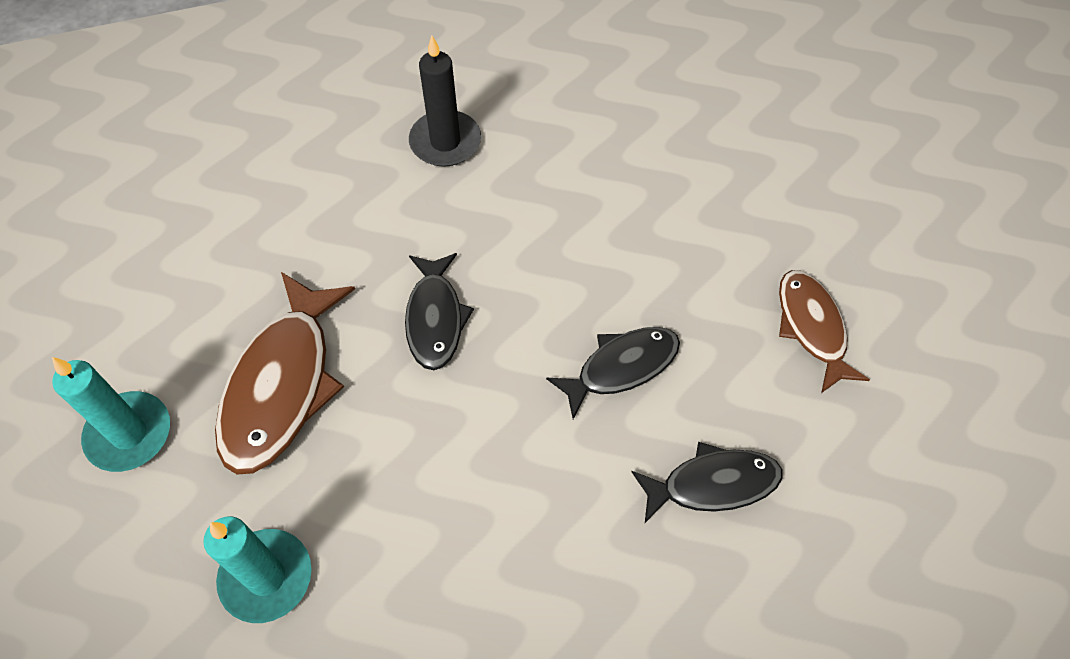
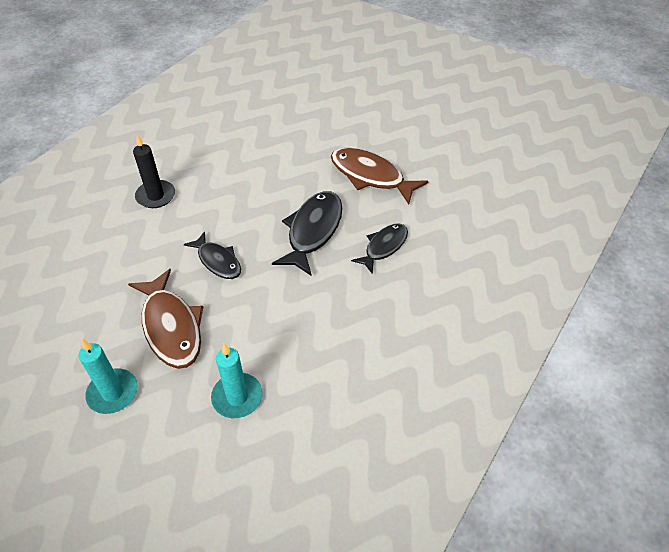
camera: 40 degrees left, 10 degrees down
black fish [546,327,680,419] -> black fish [272,191,342,276], size x1.59
brown fish [779,270,870,393] -> brown fish [331,148,429,205], size x1.59

